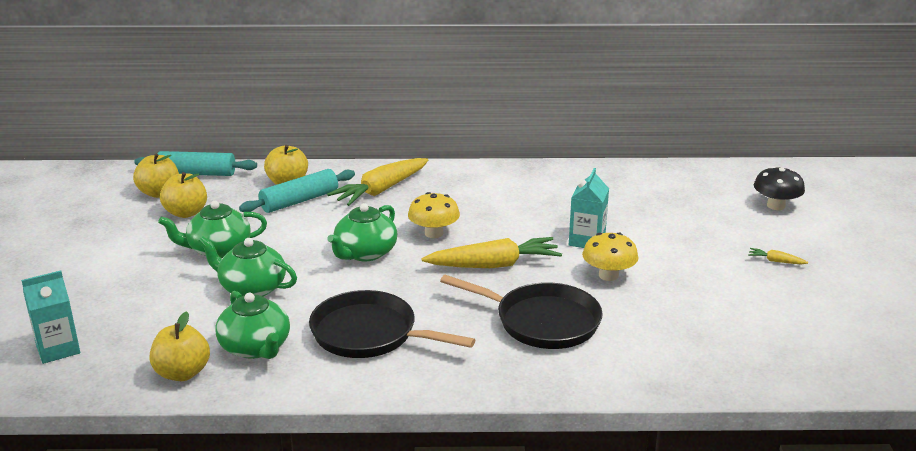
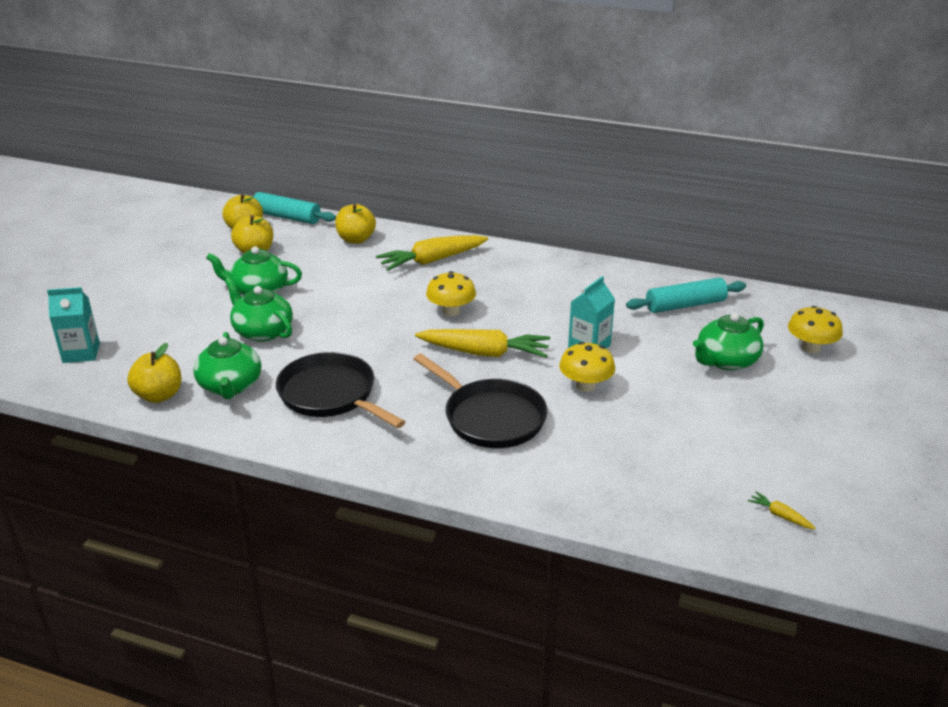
camera: 20 degrees right, 5 degrees up
turquoise rolling pin [239,169,355,213] -> turquoise rolling pin moved to [626,278,746,313]
green teapot [327,203,397,261] -> green teapot moved to [693,313,764,371]
yellow carrot [748,248,808,265] -> yellow carrot moved to [748,492,815,529]
black mushroom [754,166,805,210] -> yellow mushroom [788,306,843,353]

